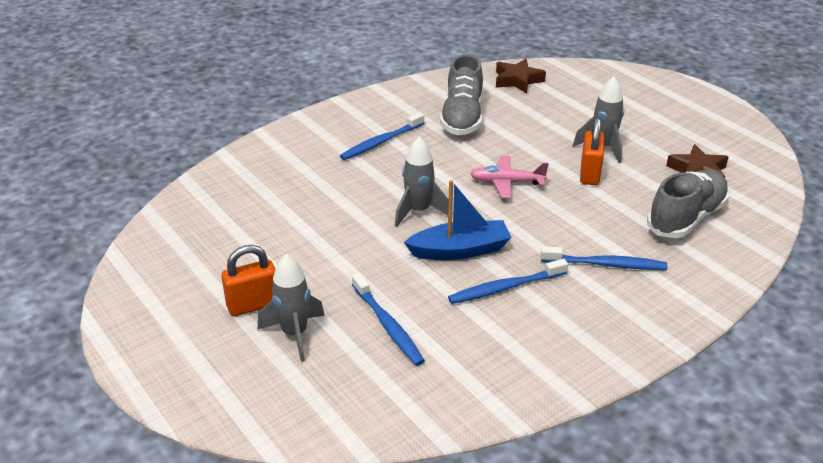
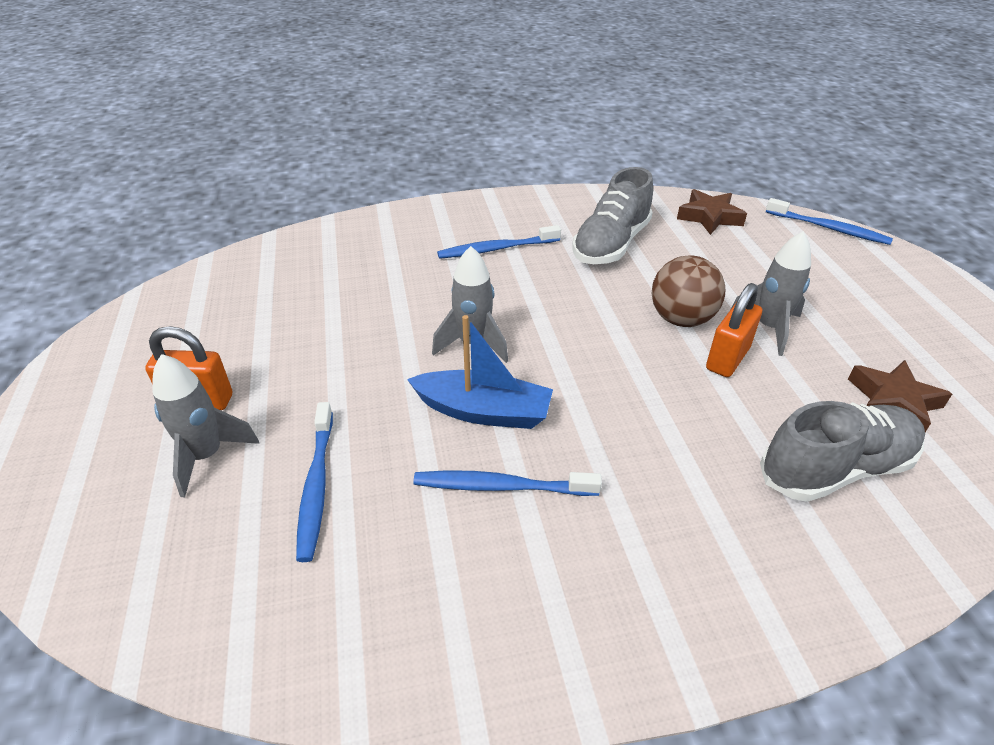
camera: 25 degrees right, 5 degrees up
pink plane [470,156,549,198] -> none
blue toothbrush [541,246,667,270] -> blue toothbrush moved to [766,198,893,245]
none -> brown ball [651,256,725,327]

